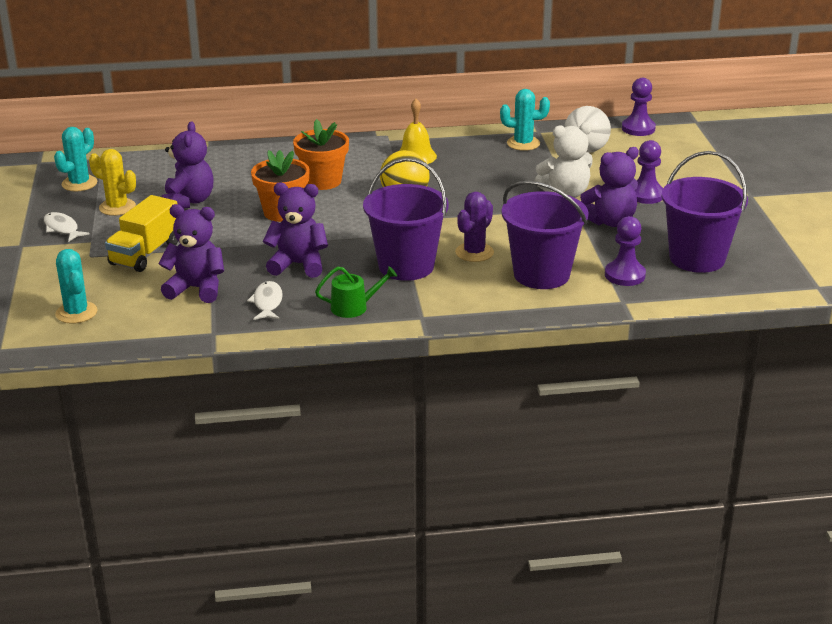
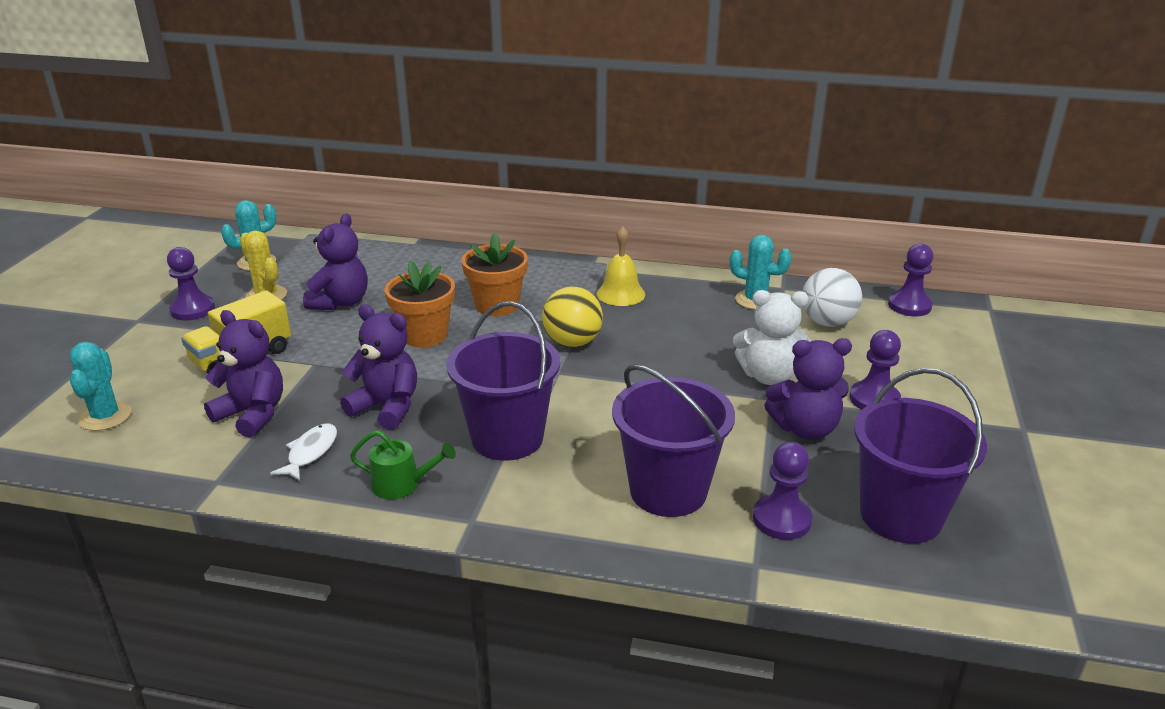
camera: 20 degrees right, 0 degrees up
white fish [44,212,90,242] -> purple pawn [167,247,215,320]
purple cactus [455,192,494,262] -> none

